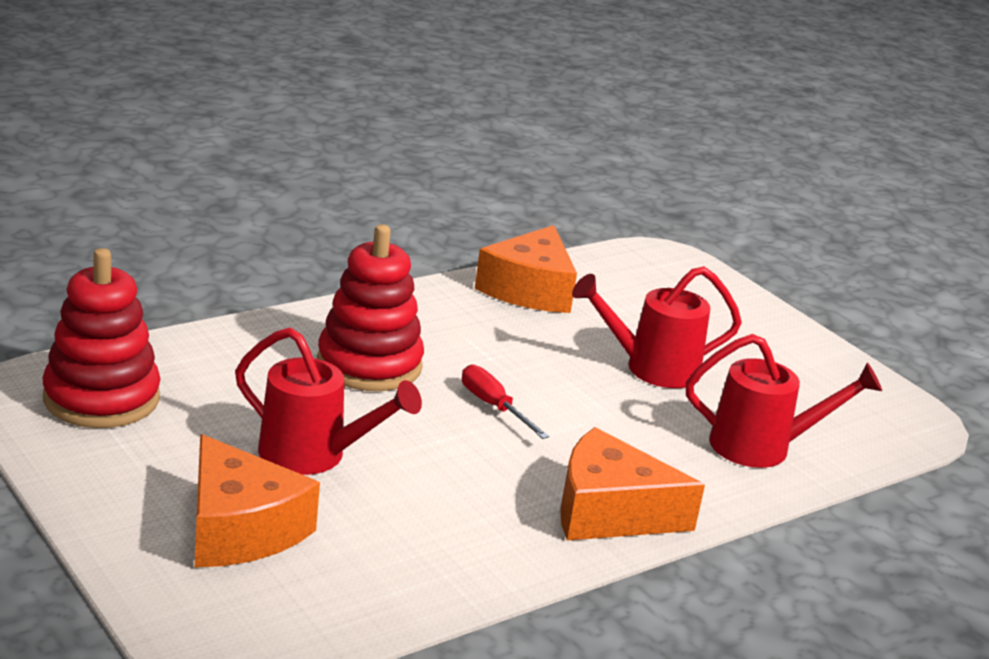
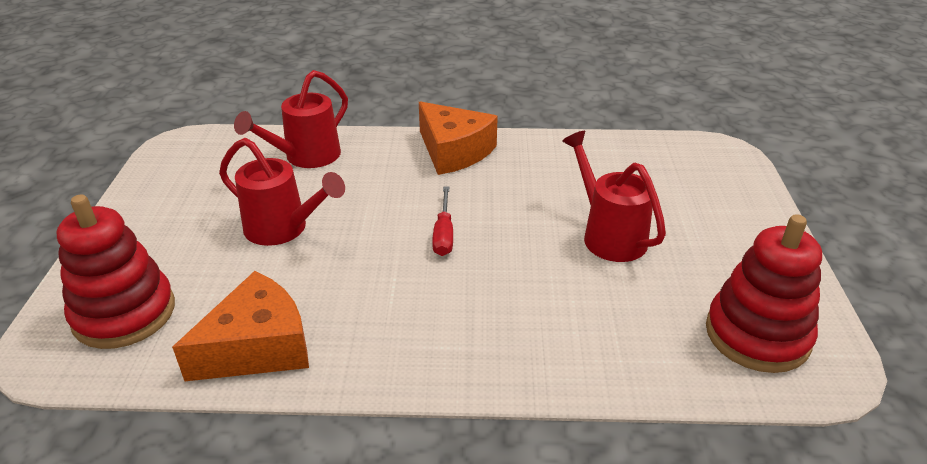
camera: 140 degrees left, 10 degrees up
orange cheese [195,434,320,567] -> none
red stacking toy [317,224,424,391] -> red stacking toy moved to [57,194,175,349]
red watering can [686,334,882,468] -> red watering can turned 90 degrees counterclockwise [234,70,348,168]

